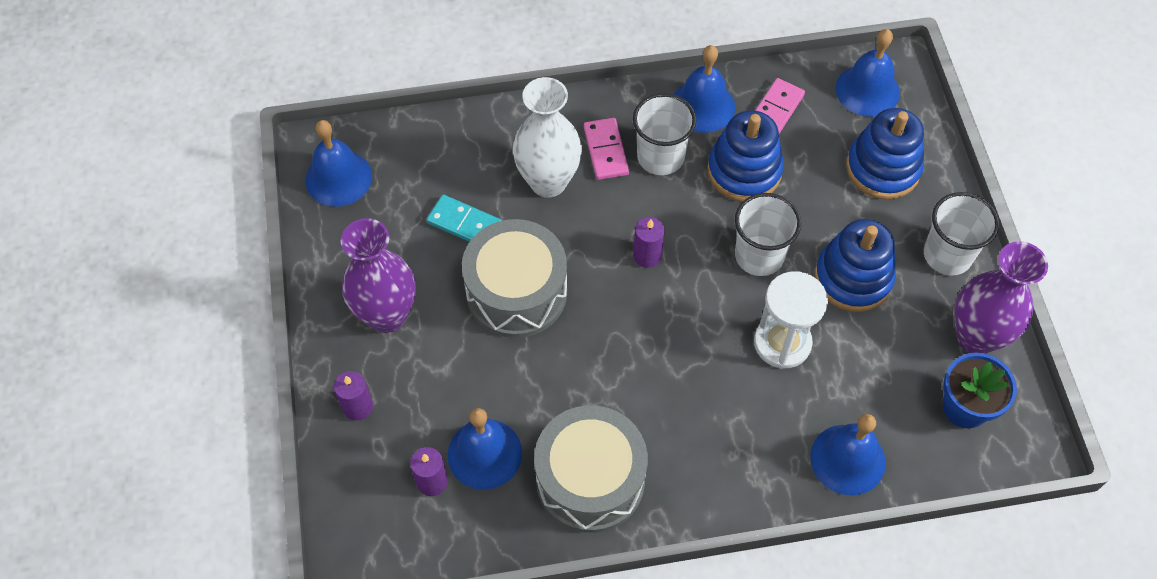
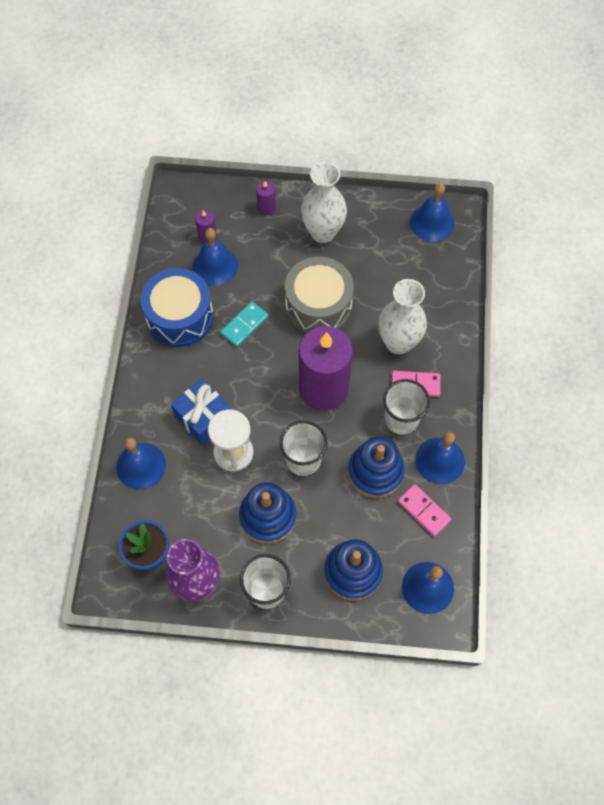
camera: 105 degrees right, 5 degrees up
purple vase [341,218,416,333] -> white vase [301,162,347,243]
turquoise domino [427,195,502,242] -> turquoise domino moved to [220,302,269,347]
grey drum [534,405,648,533] -> blue drum [141,268,214,347]
purple candle [633,217,665,268] -> purple candle [299,326,353,411], size x2.49
none -> blue gift [171,379,231,446]

